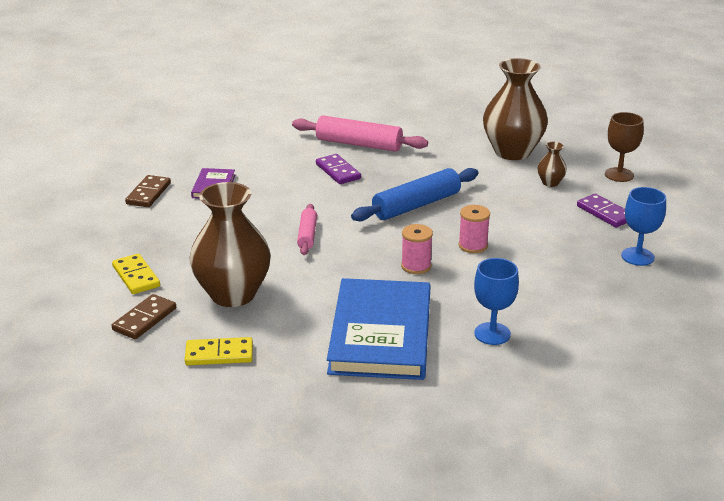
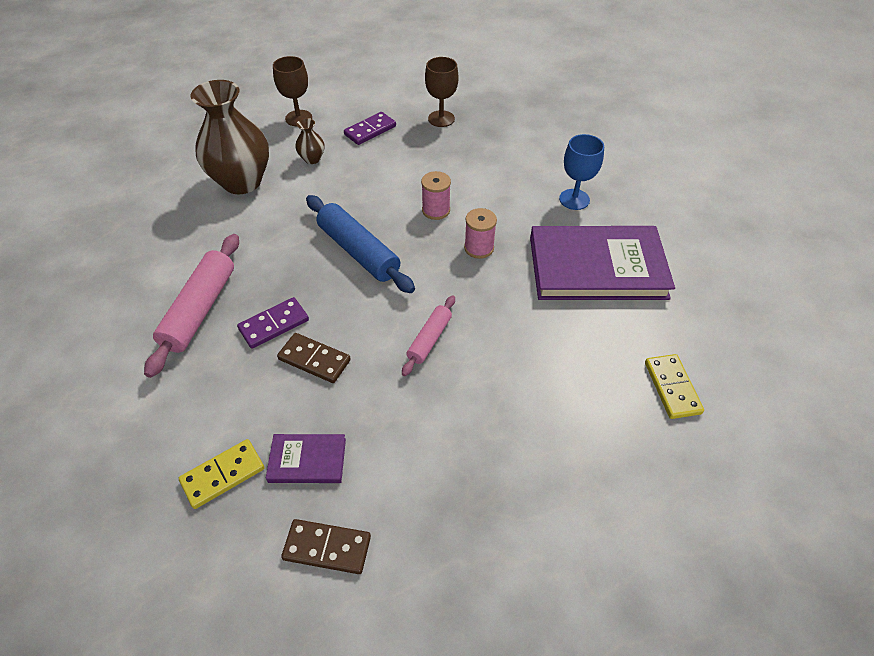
camera: 95 degrees left, 20 degrees up
yellow domino [112,254,160,294] -> yellow domino moved to [179,439,265,509]
brown domino [112,294,176,339] -> brown domino moved to [277,333,351,383]
brown vase [190,182,271,307] -> none
pink rolling pin [297,204,317,255] -> pink rolling pin turned 60 degrees counterclockwise [402,295,455,376]
blue book [327,278,431,380] -> purple book [530,226,675,300]
blue goblet [621,187,666,266] -> brown goblet [425,57,459,127]

